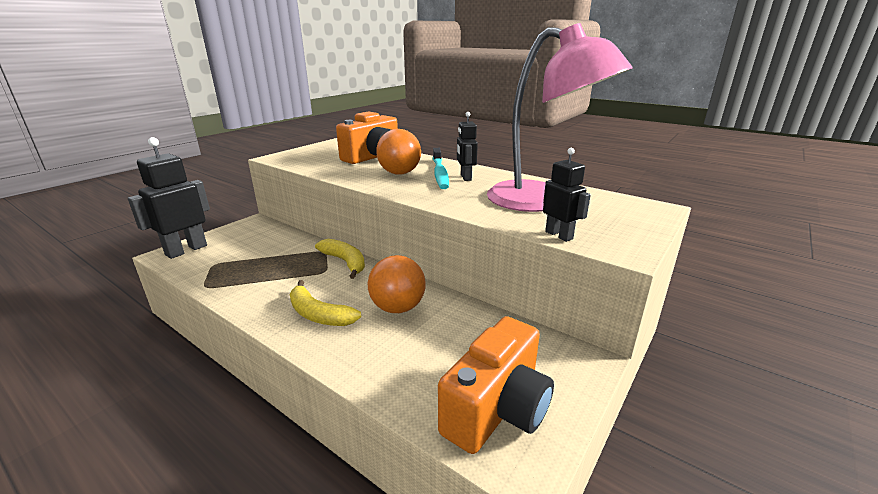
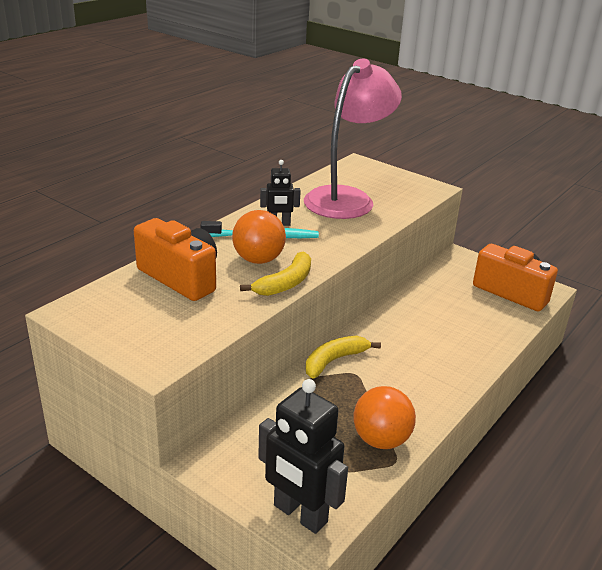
camera: 90 degrees left, 5 degrees up
yellow banana [290,280,361,326] -> yellow banana moved to [240,252,311,296]
orange ball [368,255,426,313] -> orange ball moved to [353,386,416,449]
black robot [543,148,591,242] -> none

